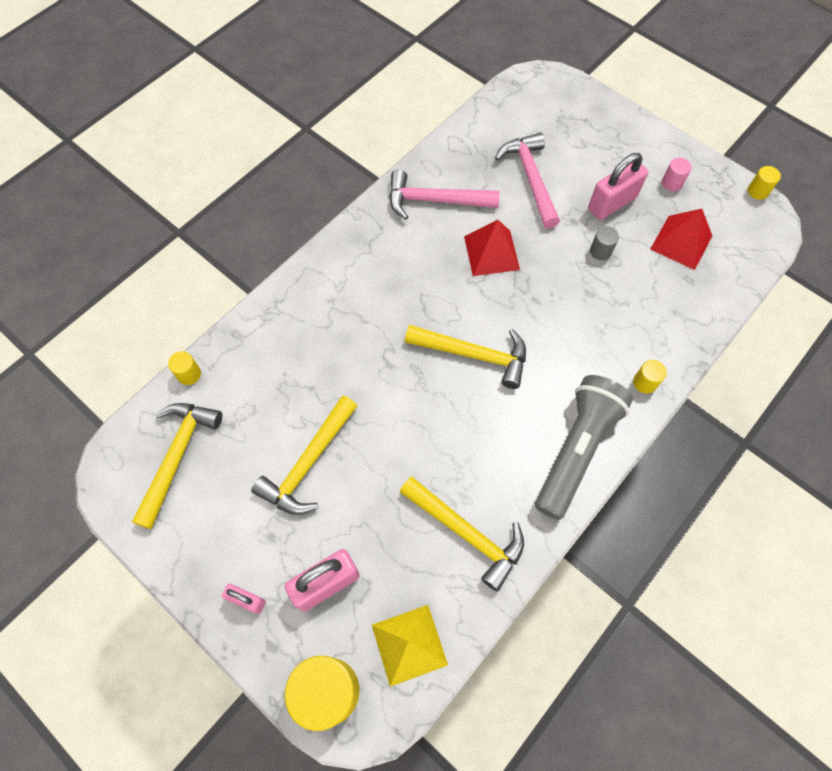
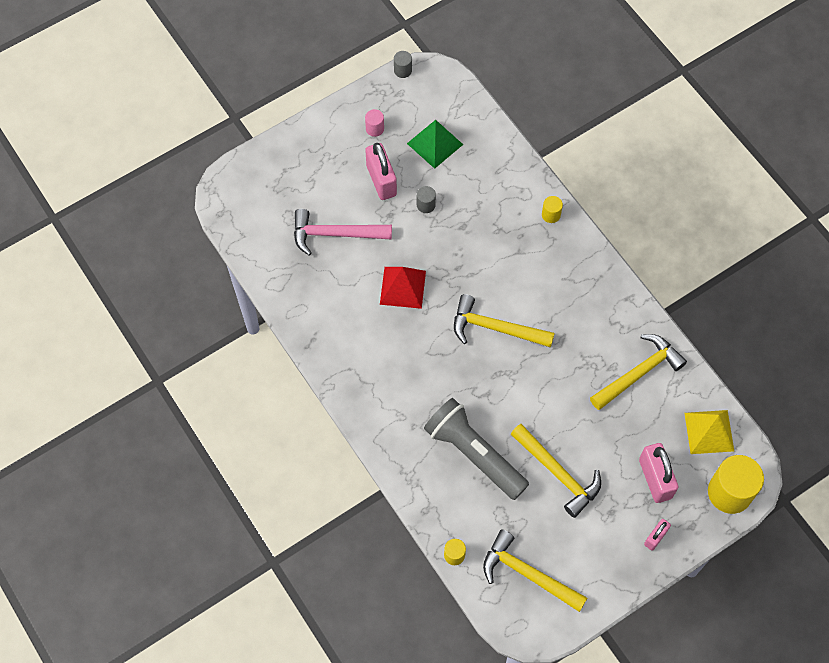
camera: 75 degrees left, 0 degrees up
pink hammer [389,170,500,220] -> none
yellow hammer [405,325,526,389] -> yellow hammer turned 105 degrees counterclockwise [454,294,555,348]
grey flashlight [535,375,633,520] -> grey flashlight moved to [424,398,529,500]
red pyramid [651,209,712,270] -> green pyramid [407,120,463,169]
yellow cylinder [748,166,781,200] -> grey cylinder [394,51,412,78]

